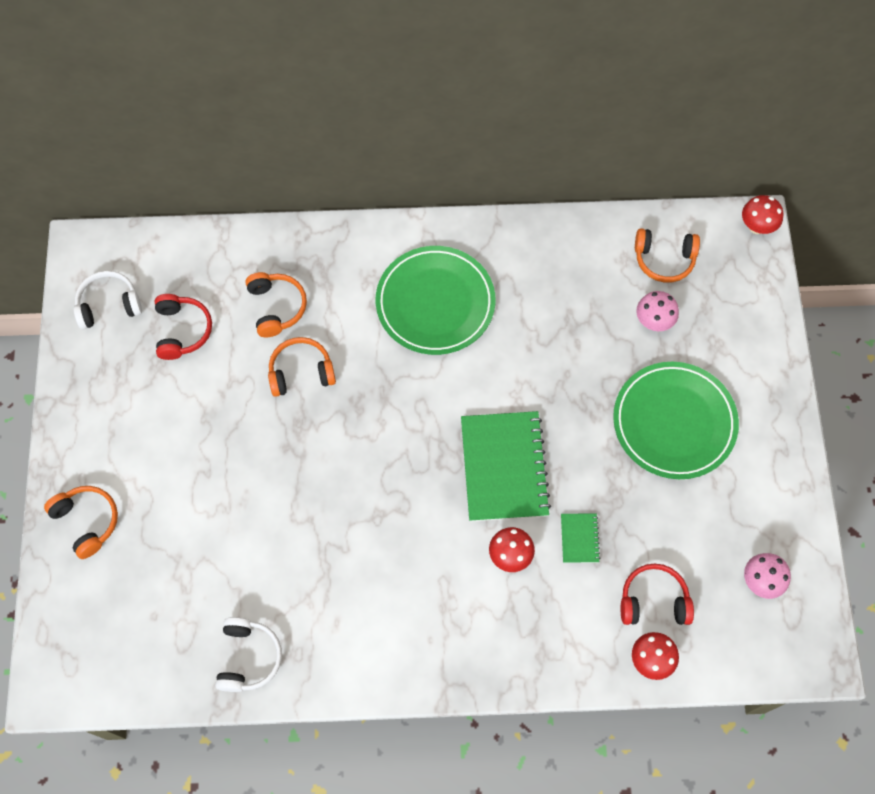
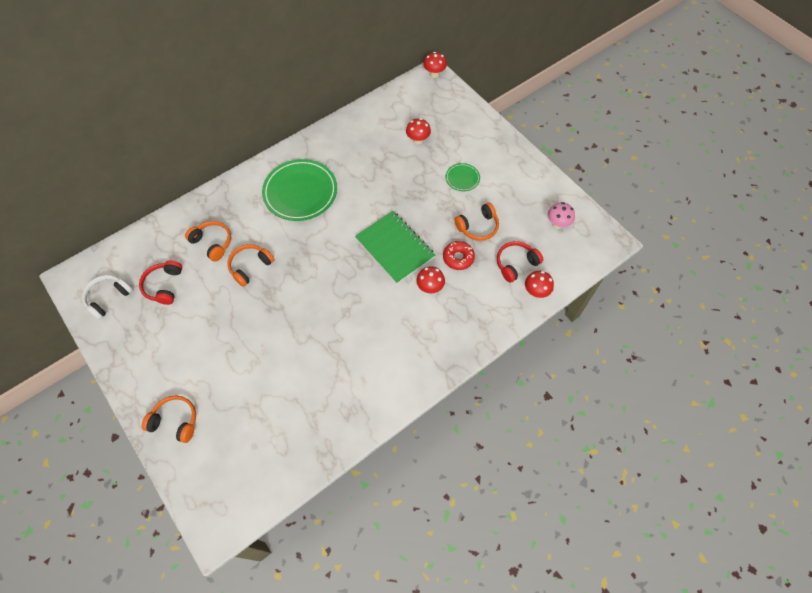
camera: 35 degrees left, 5 degrees down
red headphones [155,294,212,360] -> red headphones turned 135 degrees counterclockwise [139,260,182,305]
white headphones [215,617,282,692] -> none
green notebook [561,514,600,563] -> red donut [443,241,475,270]
green plate [613,362,739,479] -> green plate [446,163,480,191], size x0.47
orange headphones [635,228,700,283] -> orange headphones moved to [454,203,499,241]
pink mushroom [636,291,679,331] -> red mushroom [406,118,431,144]

